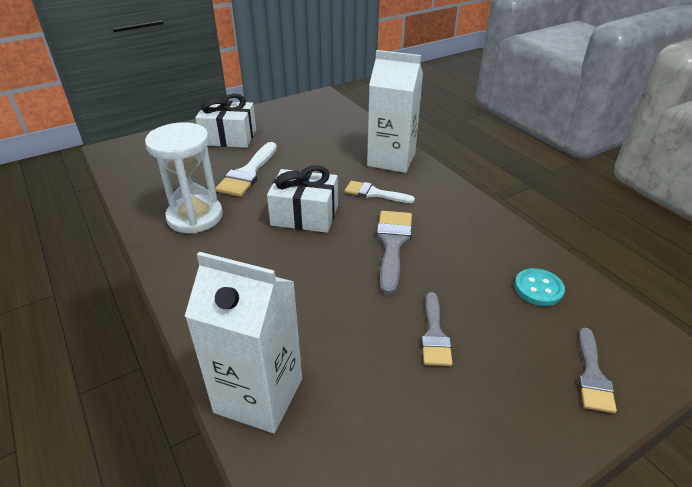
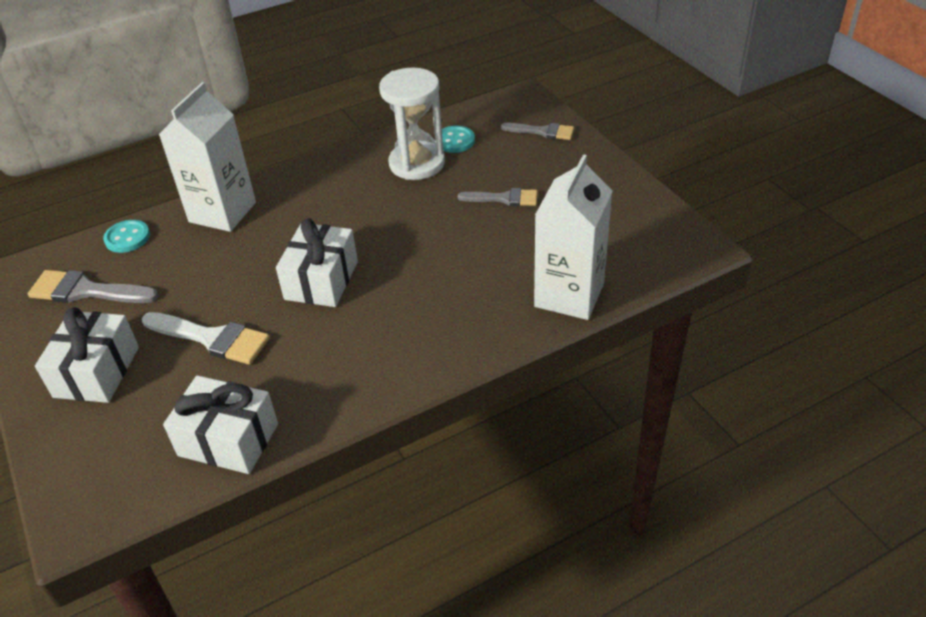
camera: 85 degrees left, 5 degrees up
white hourglass [145,122,223,233] -> white hourglass moved to [379,68,445,180]
white brush [345,181,415,203] -> none
grey brush [377,211,412,295] -> grey brush moved to [28,270,159,303]
none -> turquoise button [103,220,150,253]
none -> white gift [163,375,278,474]

